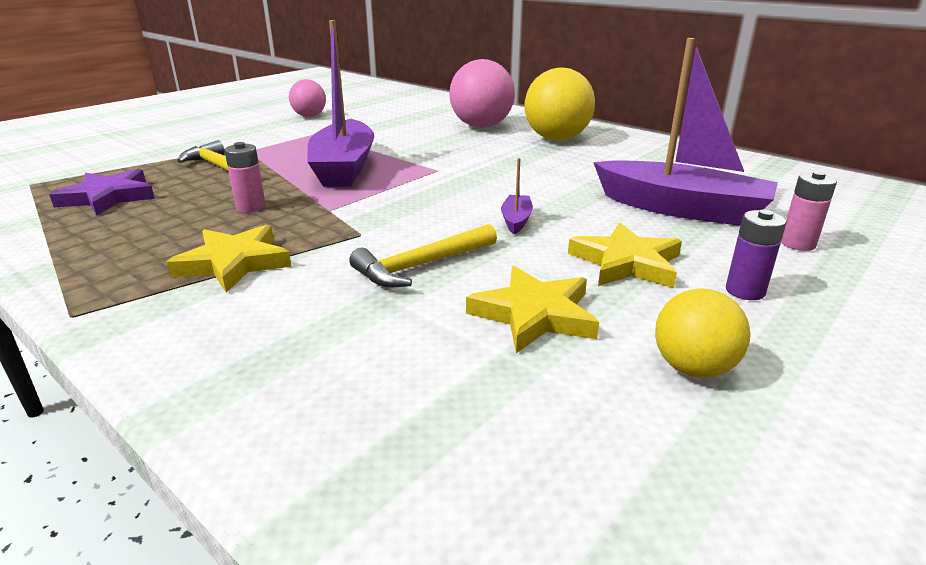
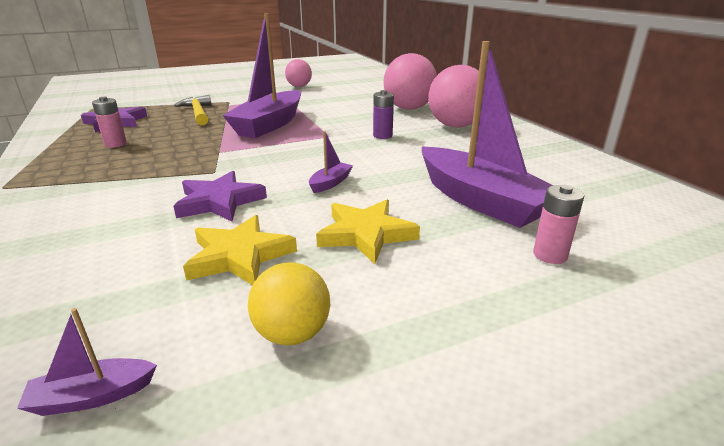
camera: 25 degrees right, 0 degrees up
yellow star [166,225,292,293] -> none
pink battery [225,142,266,213] -> pink battery moved to [92,97,127,148]
yellow hammer [349,224,497,287] -> purple star [173,171,267,222]
yellow ball [524,67,595,140] -> pink ball [428,65,479,128]
purple battery [726,209,787,300] -> purple battery moved to [373,90,394,139]
none -> purple boat [17,308,157,416]

